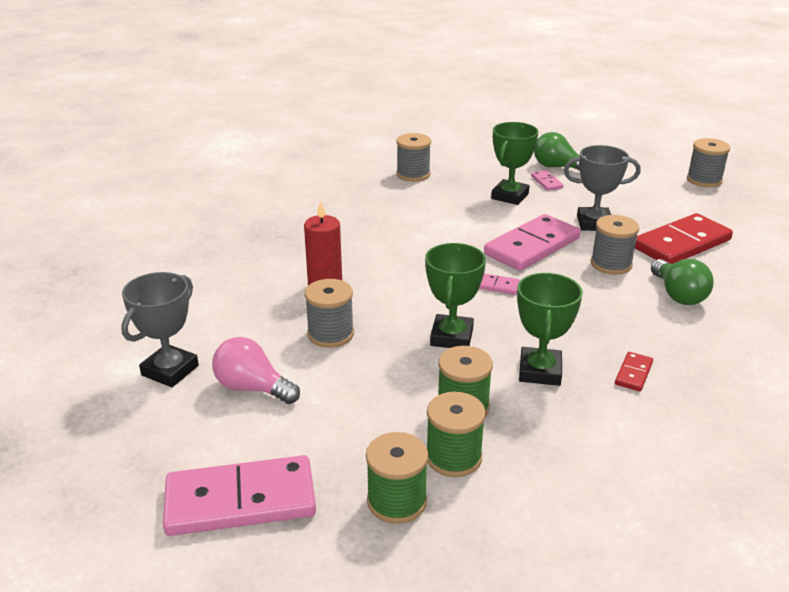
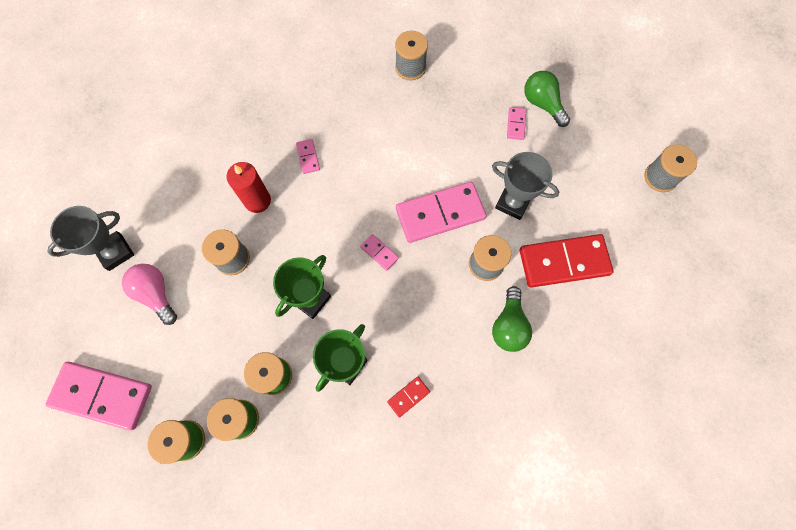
camera: 25 degrees right, 40 degrees up
green trophy [491,122,538,205] -> none
none -> pink domino [296,139,320,174]

